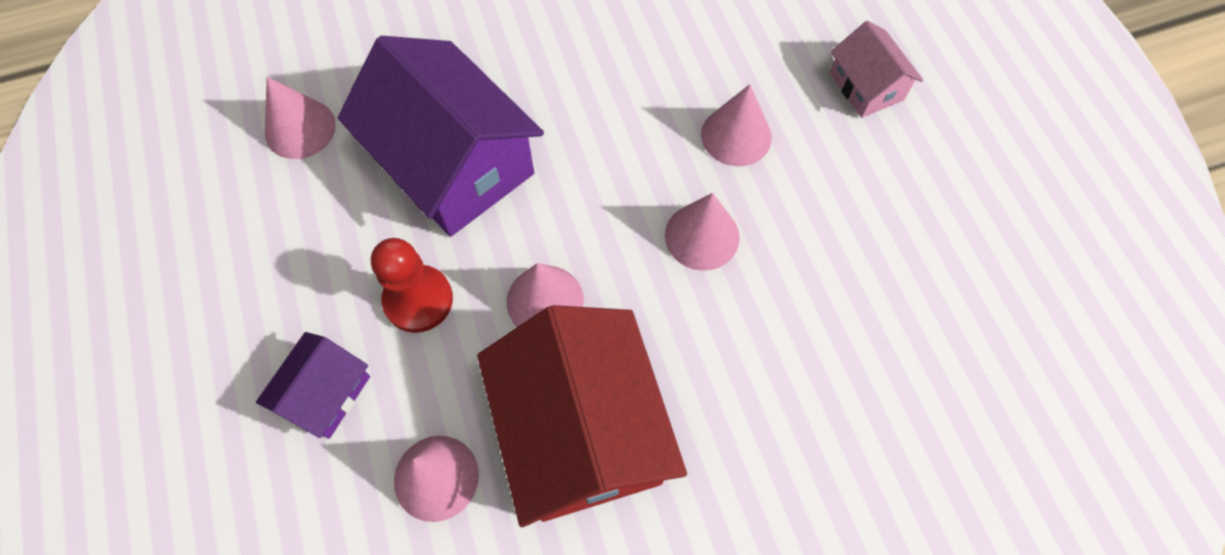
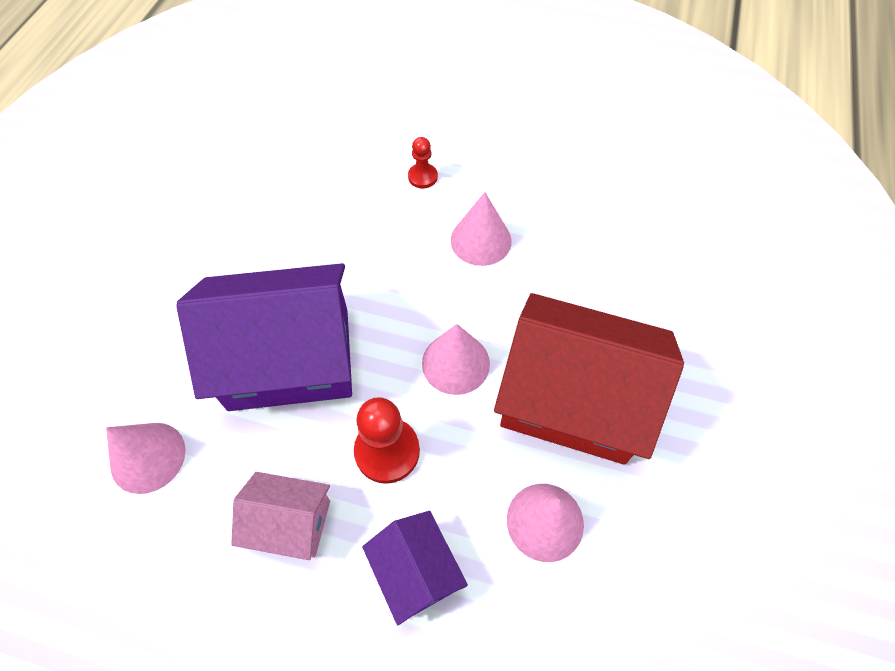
camera: 55 degrees left, 5 degrees down
pink cone [701,84,772,166] -> red pawn [408,137,438,189]
pink house [830,21,923,118] -> pink house moved to [231,472,330,560]

